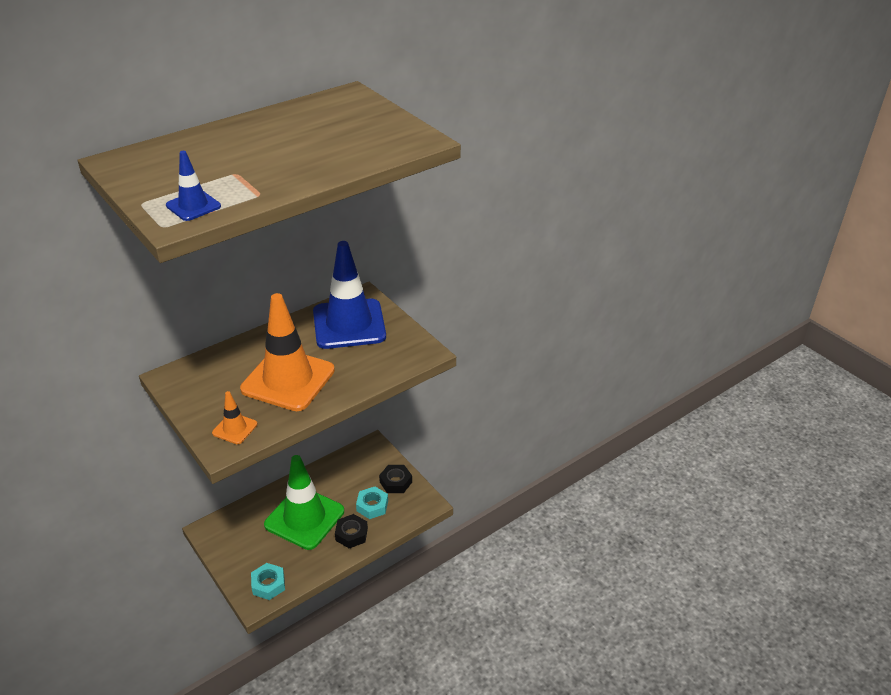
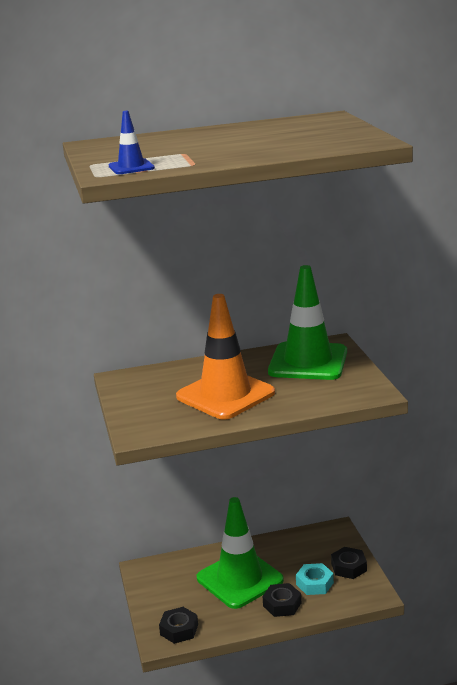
camera: 25 degrees right, 15 degrees down
orange traffic cone [212,391,257,444] -> none
turquoise nut [251,563,285,600] -> black nut [159,607,198,644]
blue traffic cone [313,241,386,349] -> green traffic cone [268,265,347,380]

